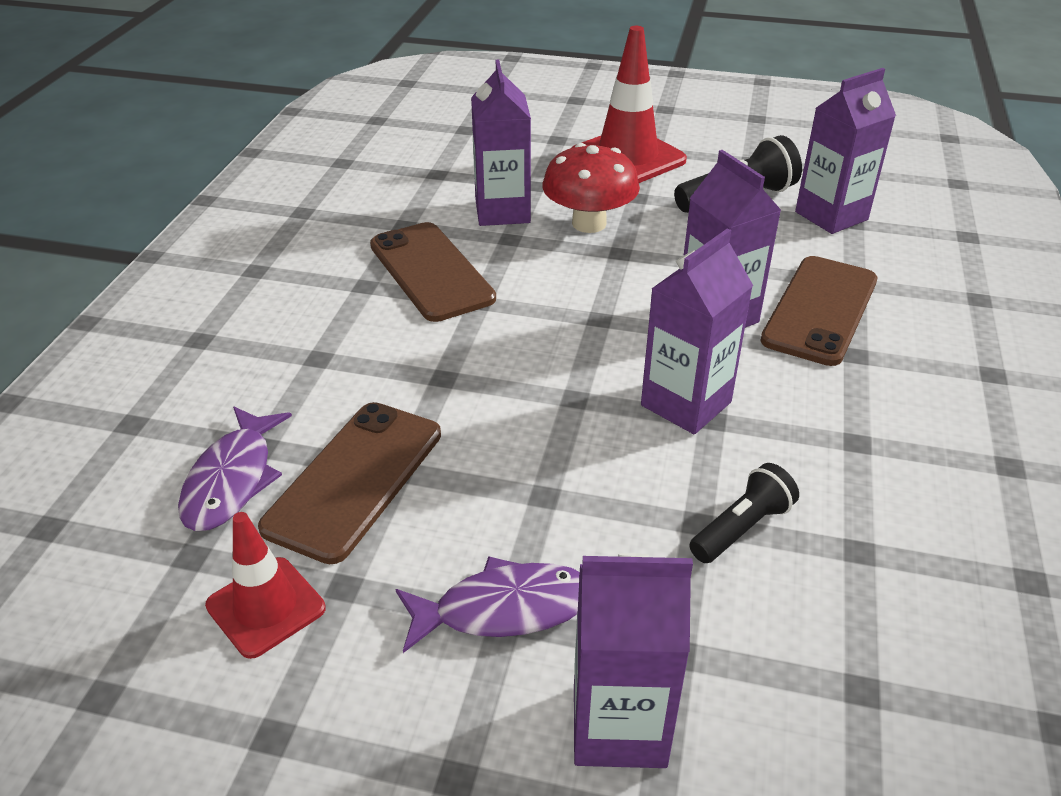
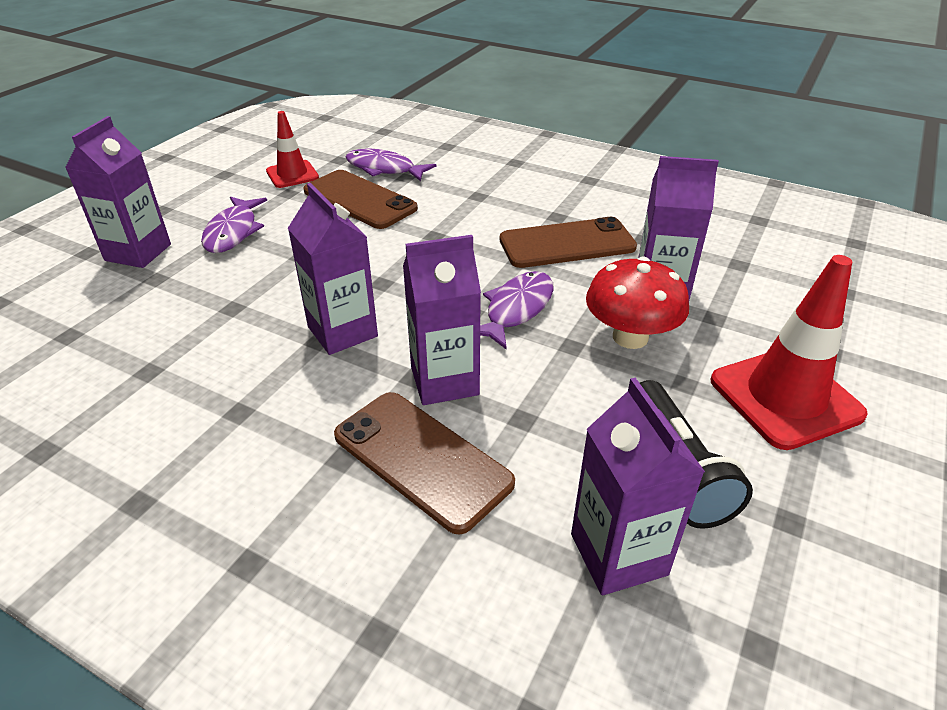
camera: 105 degrees right, 0 degrees up
black flashlight [689,463,799,563] -> none
none -> purple fish [480,271,554,349]

